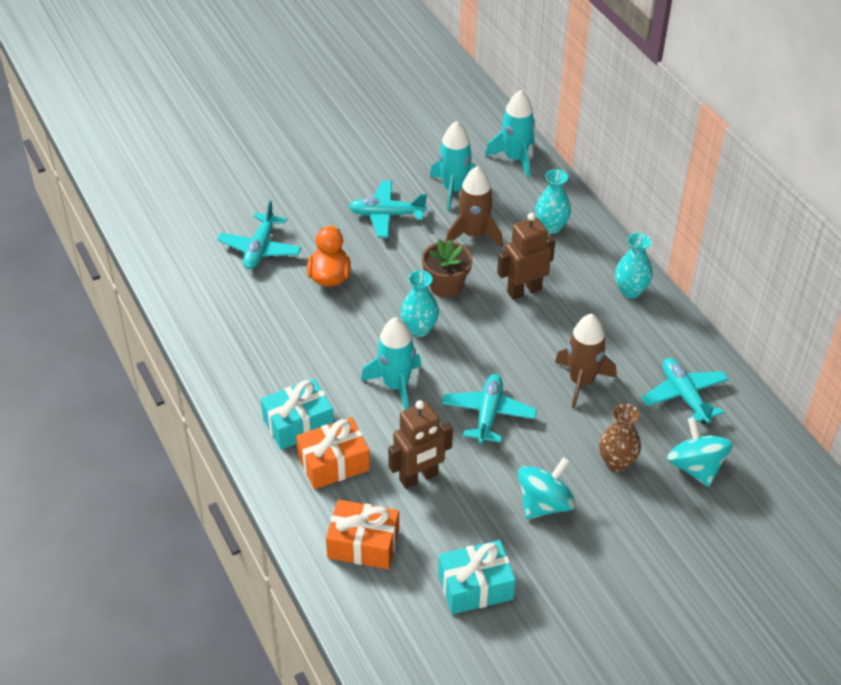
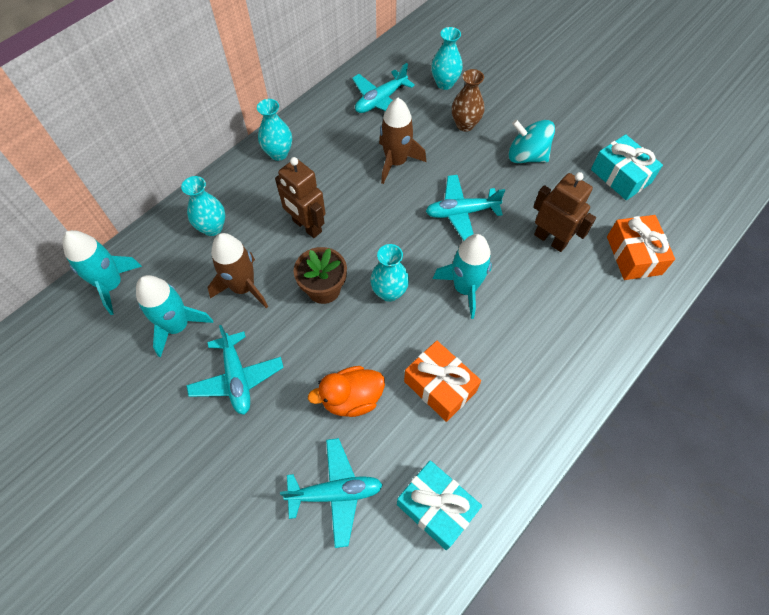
camera: 110 degrees left, 15 degrees up
turquoise gift [261,378,334,450] -> turquoise gift moved to [397,460,482,550]
orange gift [296,417,370,489] -> orange gift moved to [404,341,481,422]
turquoise spinning top [667,417,733,487] -> turquoise vase [431,27,463,90]

